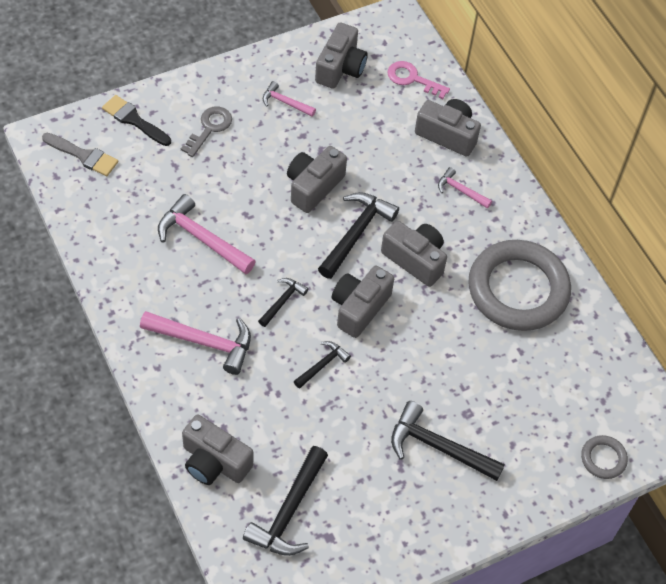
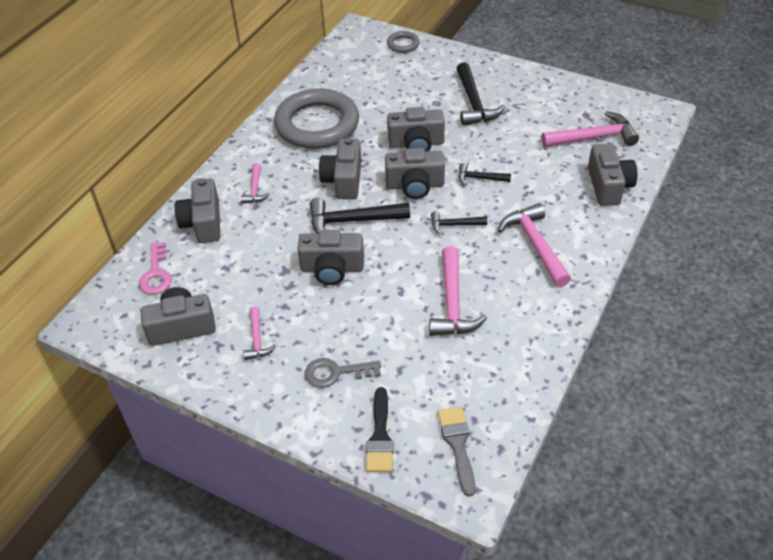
camera: 120 degrees left, 10 degrees down
black hammer [243,446,328,556] -> pink hammer [542,111,639,147]
none -> grey camera [387,107,445,151]

